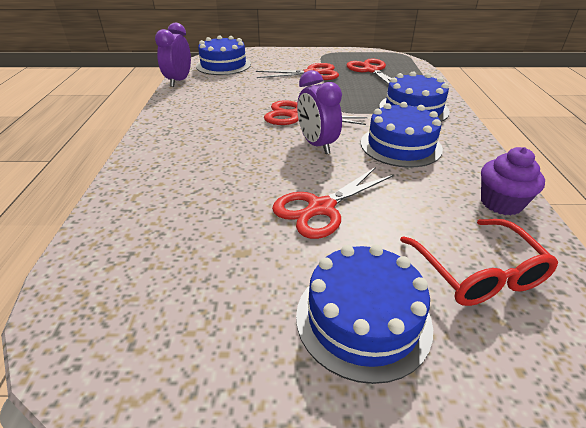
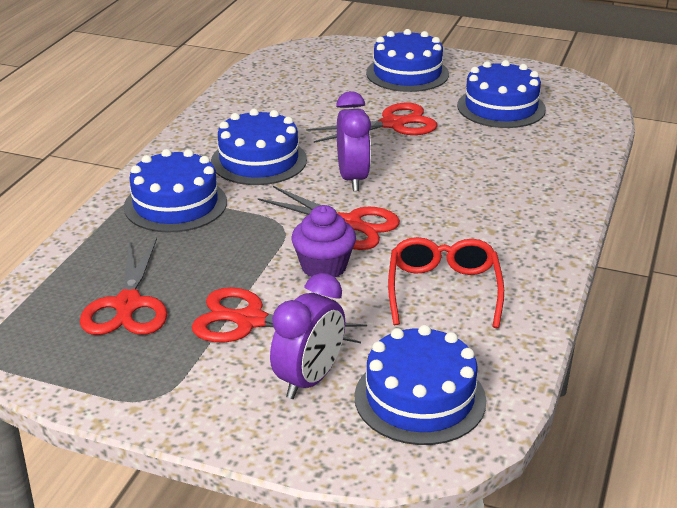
camera: 160 degrees left, 5 degrees down
purple clock [155,23,191,87] -> purple clock moved to [270,273,345,399]
red glasses [400,219,558,306] -> red glasses moved to [388,237,504,328]
purple cupcake [481,147,545,215] -> purple cupcake moved to [292,205,356,278]
none -> blue cake [457,60,546,128]

